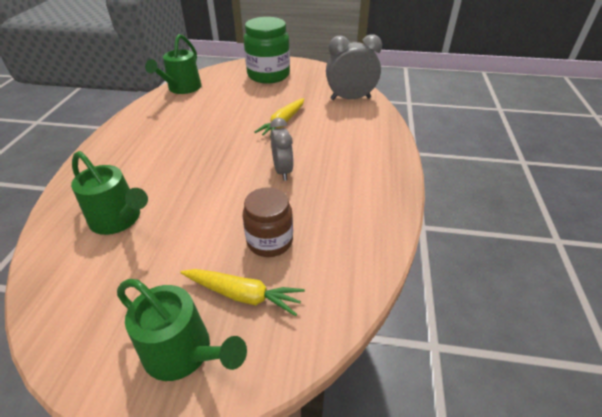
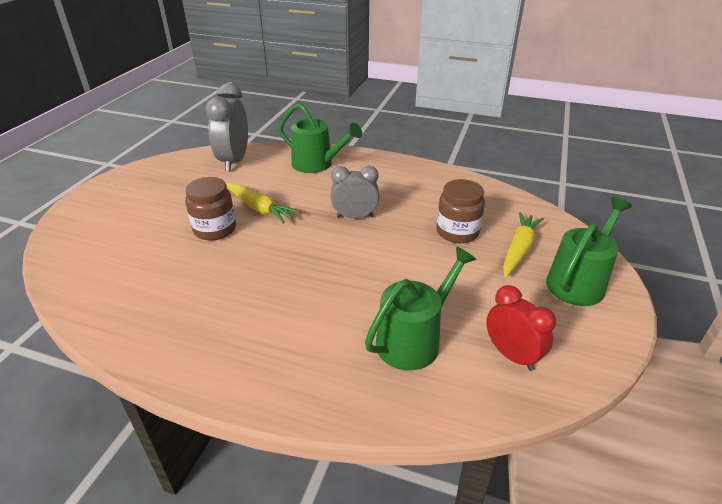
camera: 80 degrees left, 5 degrees down
green watering can [145,34,202,94] -> green watering can moved to [279,103,362,173]
green jar [244,17,290,83] -> none
none -> brown jar [185,177,236,241]
none -> red clock [486,285,556,371]

